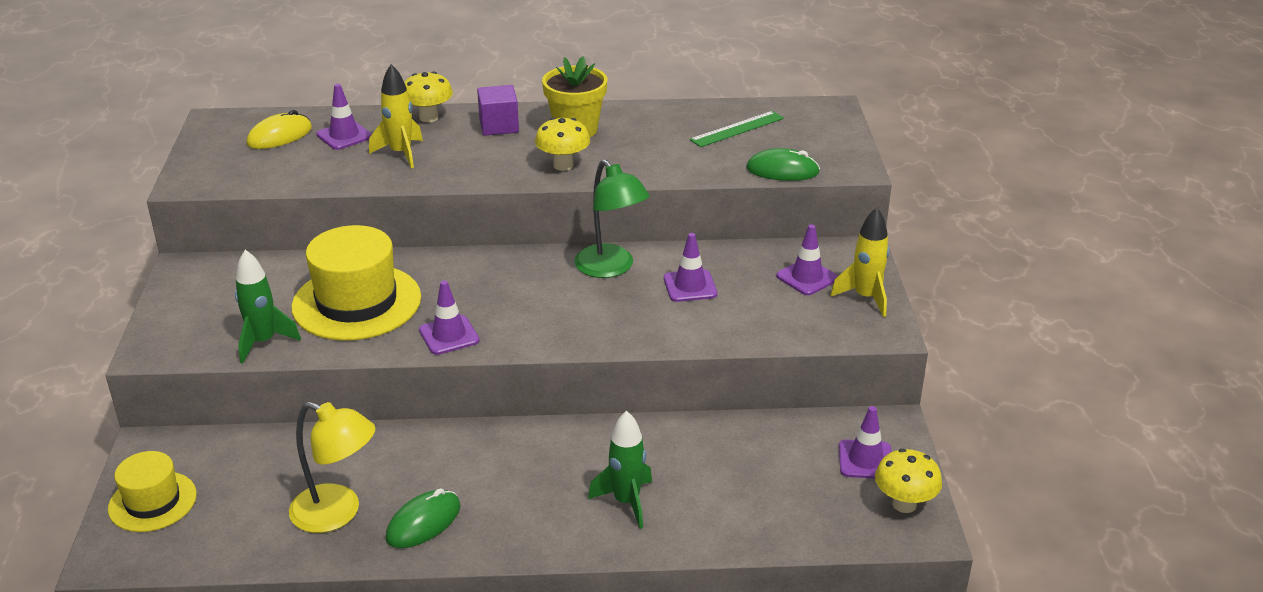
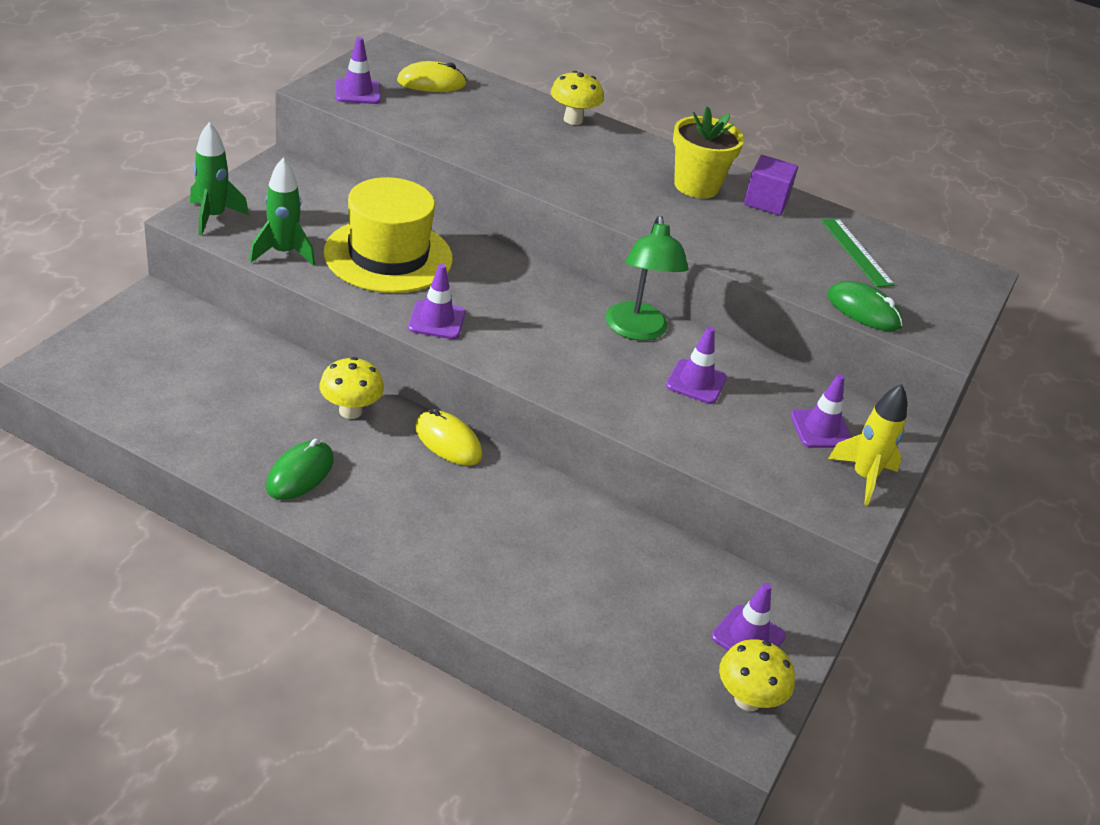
camera: 25 degrees right, 5 degrees up
yellow hat [108,451,197,532] -> none
yellow lamp [289,402,375,533] -> none
purple traffic cone [316,84,372,150] -> purple traffic cone moved to [335,37,381,104]
yellow rocket [369,64,423,168] -> none
green mouse [386,488,461,548] -> green mouse turned 45 degrees counterclockwise [266,439,334,500]
purple cube [477,85,519,136] -> purple cube moved to [744,155,798,216]
yellow mushroom [535,117,590,171] -> yellow mushroom moved to [319,357,384,419]
green rocket [588,411,652,529] -> green rocket moved to [190,122,249,236]
green ruler [690,111,784,147] -> green ruler turned 75 degrees clockwise [821,218,895,287]
none -> yellow mouse [415,408,482,466]

